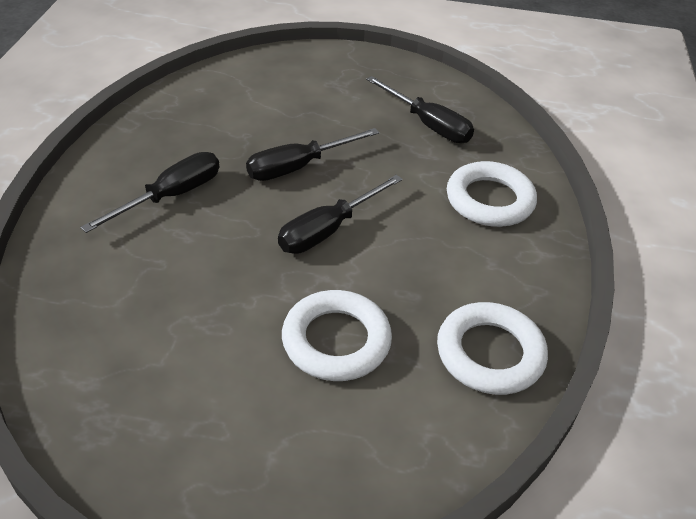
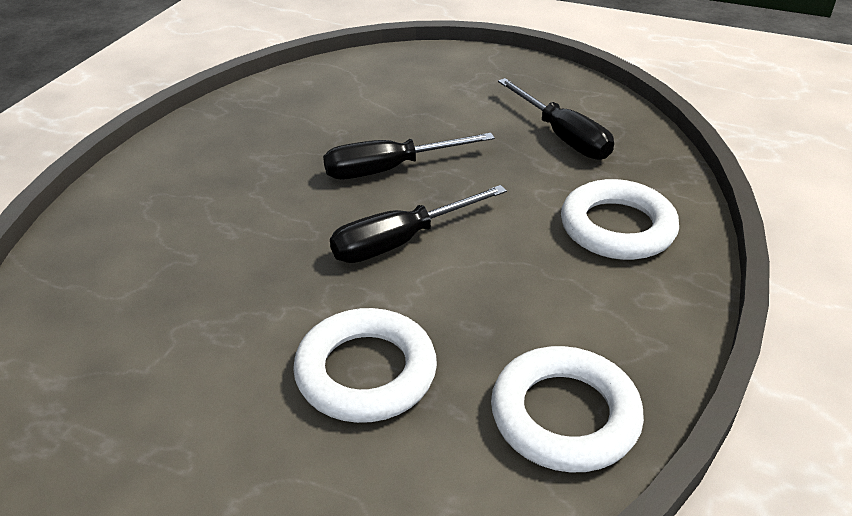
camera: 15 degrees right, 5 degrees down
black screwdriver [80,152,219,233] -> none

